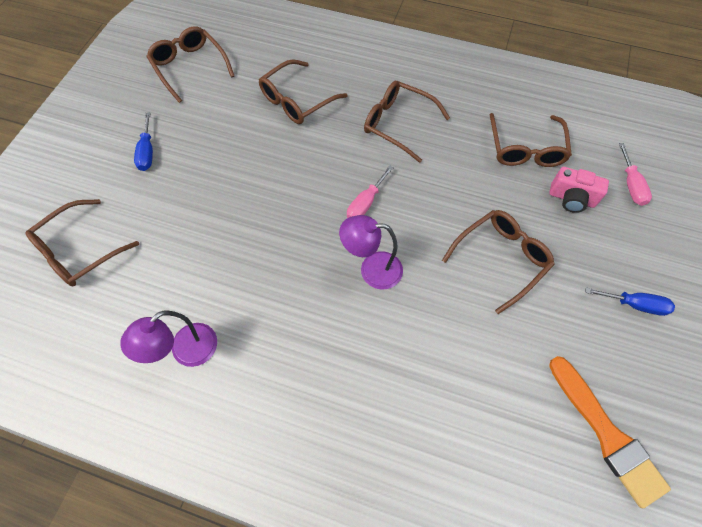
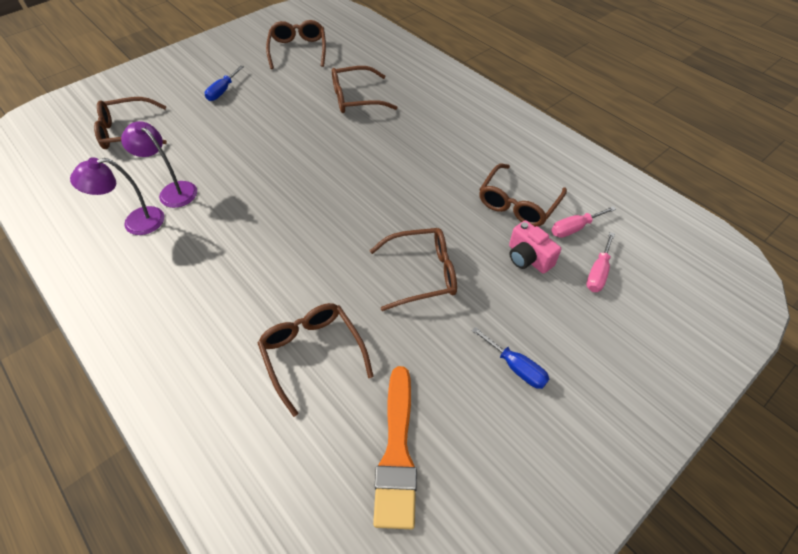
camera: 30 degrees right, 10 degrees down
purple lamp [339,215,403,290] -> purple lamp moved to [121,121,197,208]
pink screwdriver [347,165,394,218] -> pink screwdriver moved to [551,206,616,238]
brown glasses [364,81,450,163] -> brown glasses moved to [258,303,374,417]

